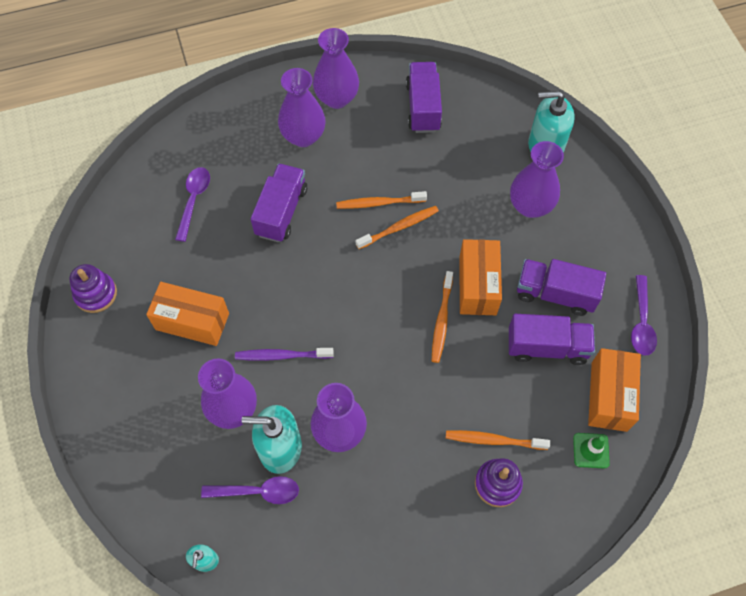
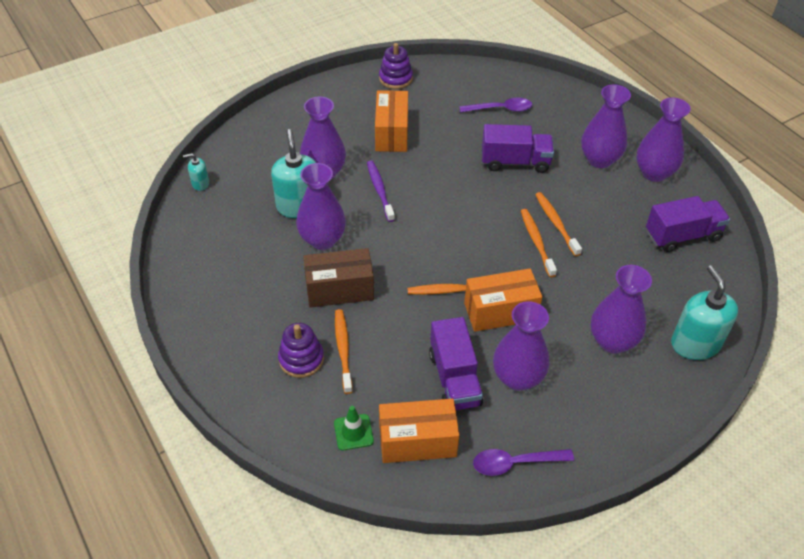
camera: 75 degrees right, 15 degrees down
purple spoon [201,476,299,504] -> none
orange toothbrush [355,206,439,249] -> orange toothbrush turned 150 degrees counterclockwise [521,209,557,277]
purple truck [517,259,606,316] -> purple vase [493,301,549,391]
none -> brown box [303,248,374,308]

